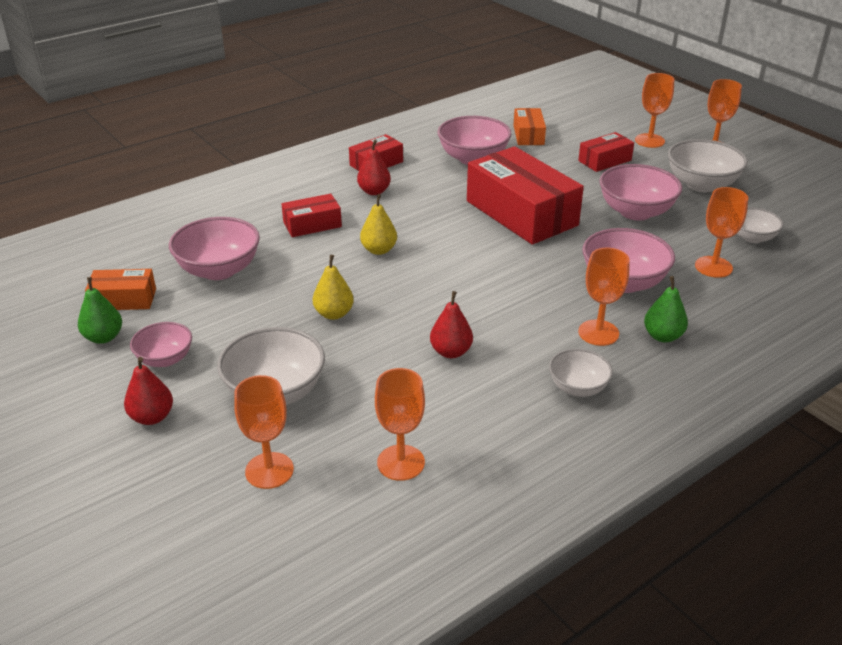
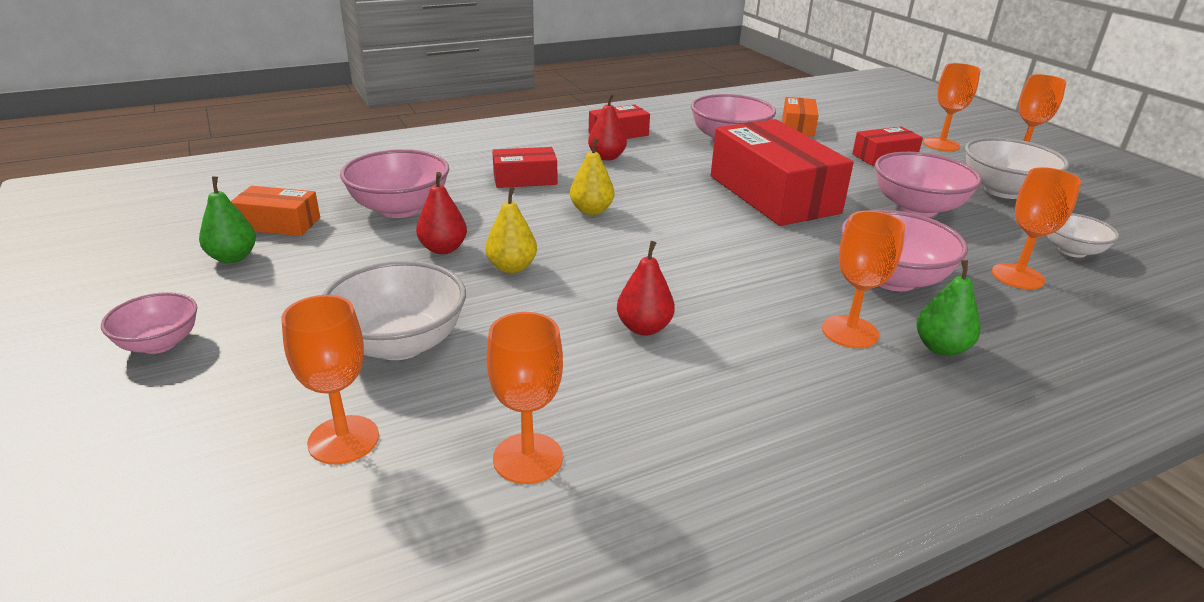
camera: 10 degrees right, 5 degrees down
red pear [124,357,173,425] -> red pear moved to [416,172,467,254]
pink bowl [130,322,192,367] -> pink bowl moved to [101,292,197,354]
white bowl [549,349,613,397] -> none

